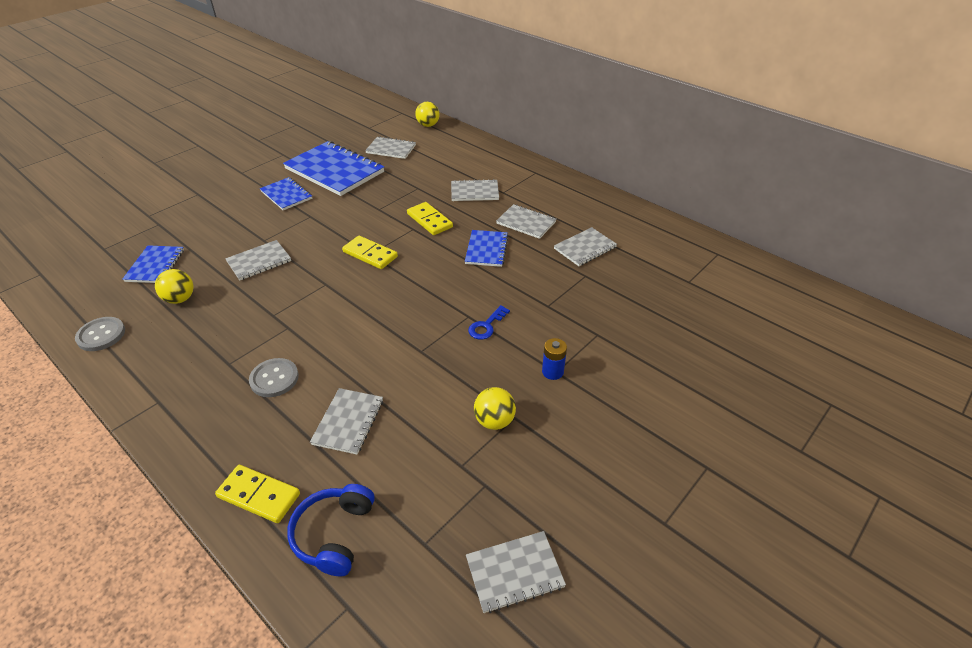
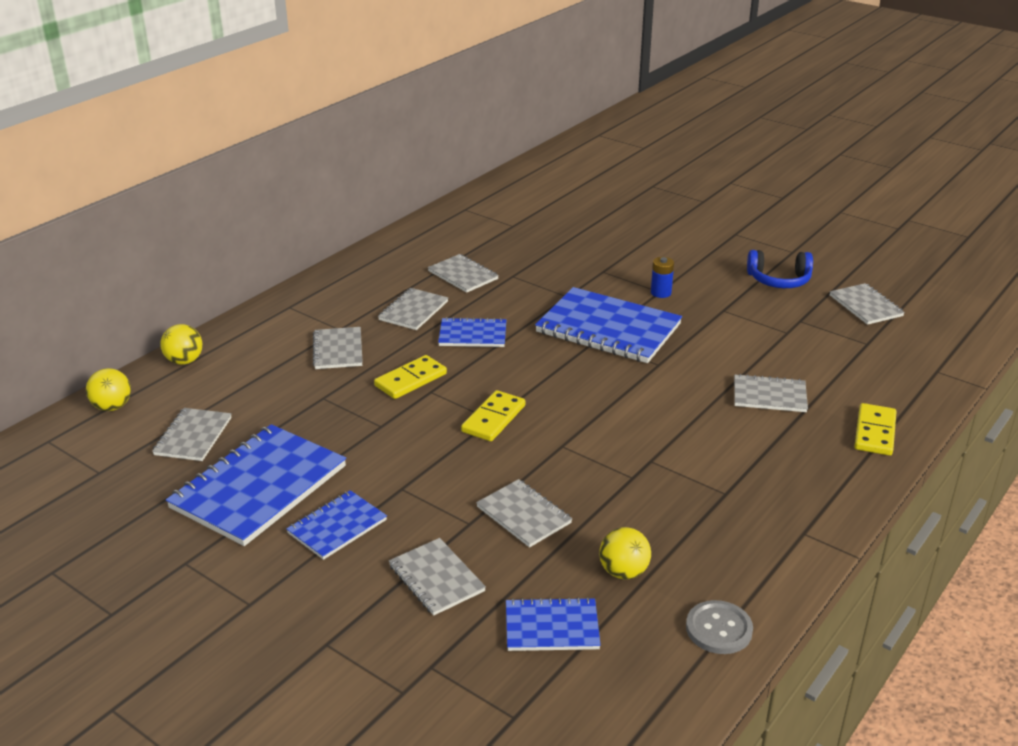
camera: 95 degrees left, 10 degrees down
grey button [249,358,299,397] -> none
blue headphones [287,484,375,576] -> blue headphones moved to [747,250,813,288]
blue key [468,305,510,340] -> blue notebook [535,287,682,363]
yellow ball [474,387,516,430] -> yellow ball moved to [160,324,202,365]
none -> grey notebook [389,538,486,616]

